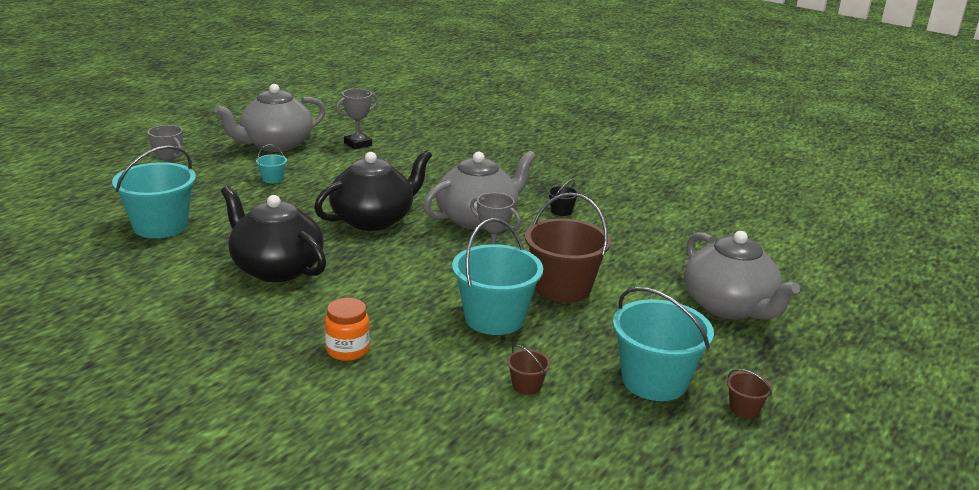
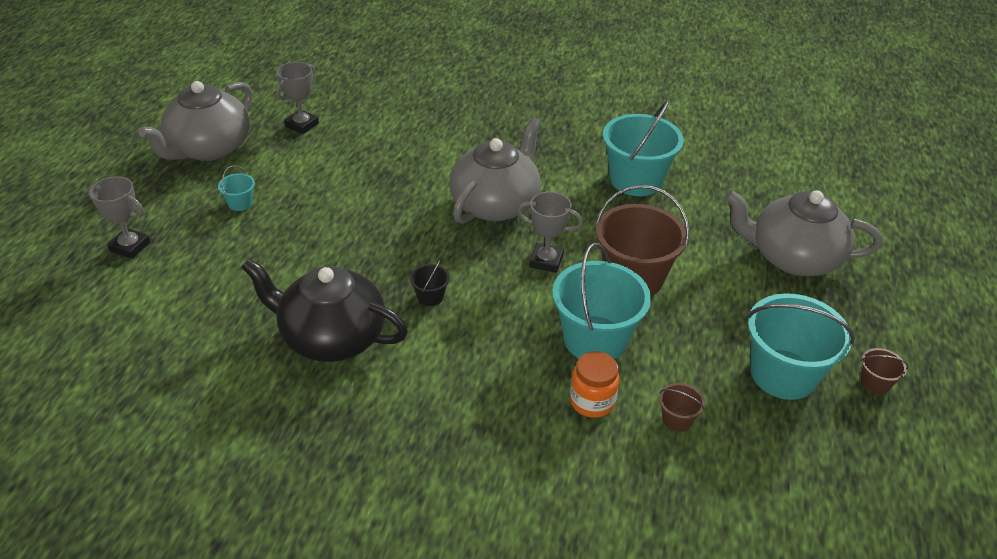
camera: 20 degrees left, 15 degrees up
turquoise bucket [112,146,196,238] -> turquoise bucket moved to [603,100,684,196]
black teapot [314,150,432,231] -> none
orange jar [325,298,370,361] -> orange jar moved to [570,351,619,418]
black bucket [547,179,579,216] -> black bucket moved to [410,260,450,306]
grey teapot [684,231,800,320] -> grey teapot turned 150 degrees clockwise [725,190,883,276]

